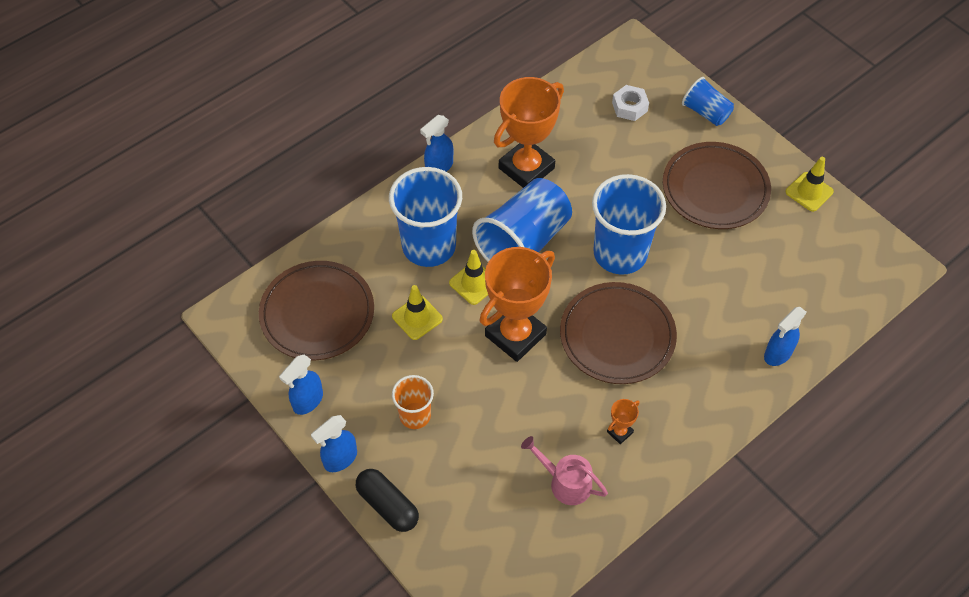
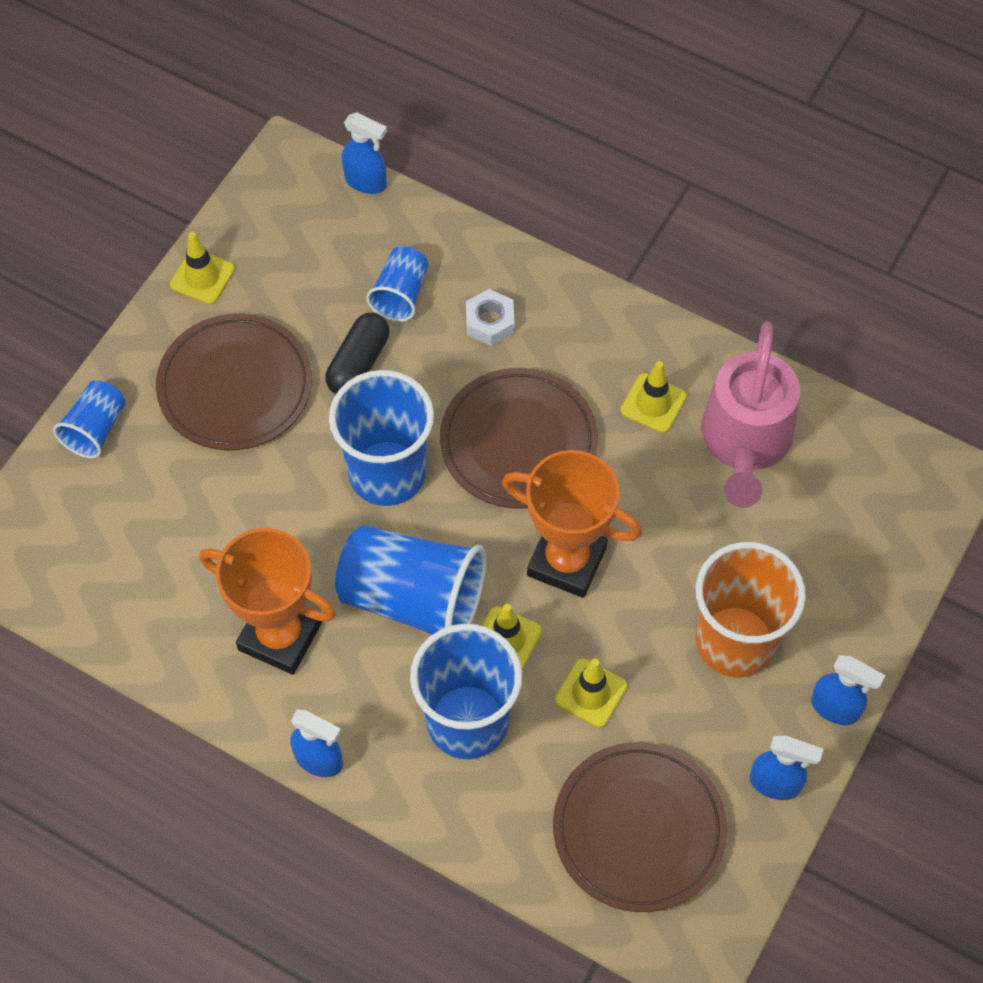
camera: 110 degrees left, 5 degrees up
black capsule [356,469,419,532] -> black capsule moved to [325,313,389,394]
orange cup [392,375,434,429] -> orange cup [696,542,806,677], size x1.87
pink watering can [521,436,608,505] -> pink watering can [701,321,800,508], size x1.81
orange trophy [607,399,640,444] -> yellow traffic cone [620,361,687,433]
white nut [612,85,649,121] -> white nut moved to [466,289,515,346]
blue spray bottle [764,307,807,366] -> blue spray bottle moved to [342,112,387,194]
none -> blue cup [366,246,428,322]

